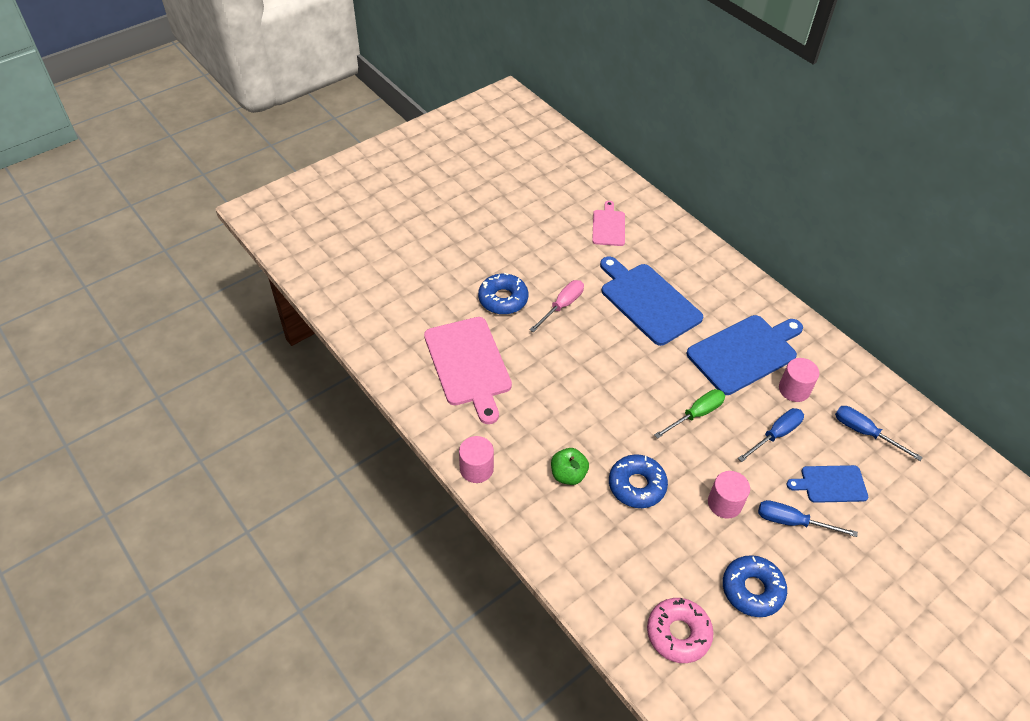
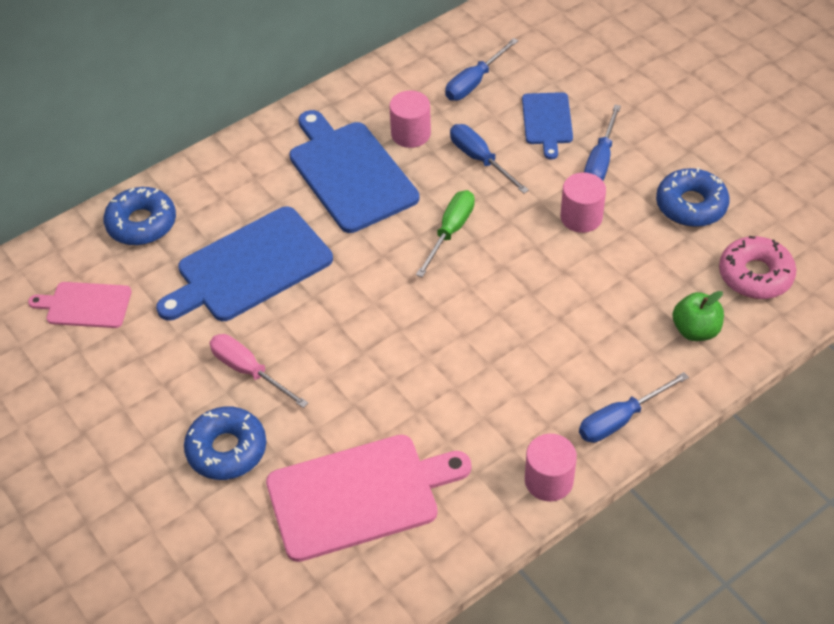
camera: 85 degrees left, 0 degrees up
green apple [551,448,589,485] -> green apple moved to [672,291,724,341]
blue donut [609,454,668,508] -> blue donut moved to [103,187,176,245]
green screwdriver [654,389,725,439] -> green screwdriver turned 60 degrees clockwise [416,190,475,277]
none -> blue screwdriver [579,372,689,443]

